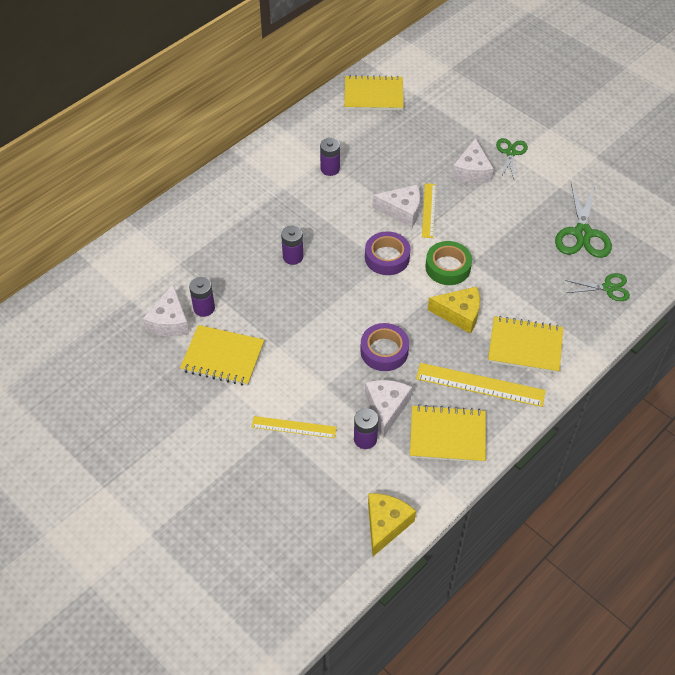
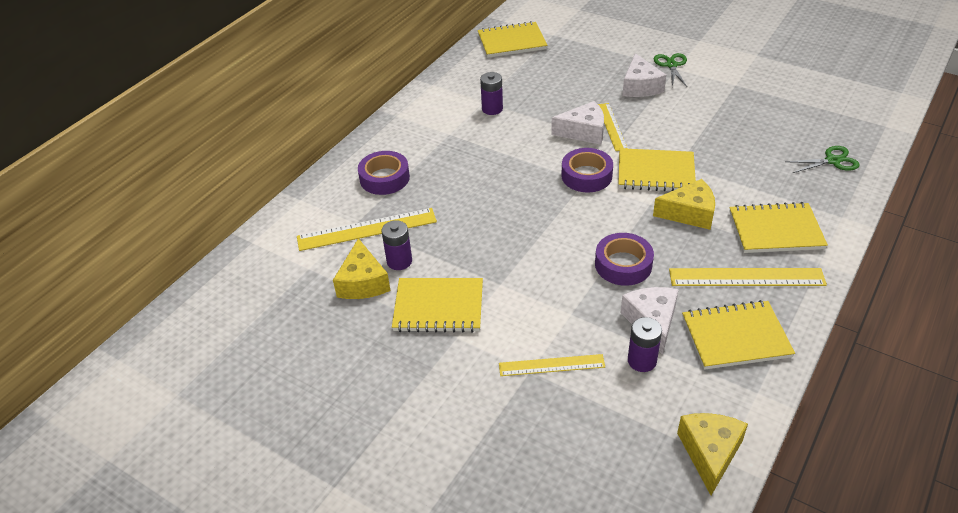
camera: 10 degrees left, 10 degrees down
white cheese [143,284,189,337] -> yellow cheese [333,238,391,299]
purple battery [281,226,303,265] -> none
green tape [425,241,472,285] -> yellow notebook [618,148,696,191]
green scissors [555,183,612,258] -> none
none -> yellow ruler [297,208,437,251]
none -> purple tape [358,151,410,195]

